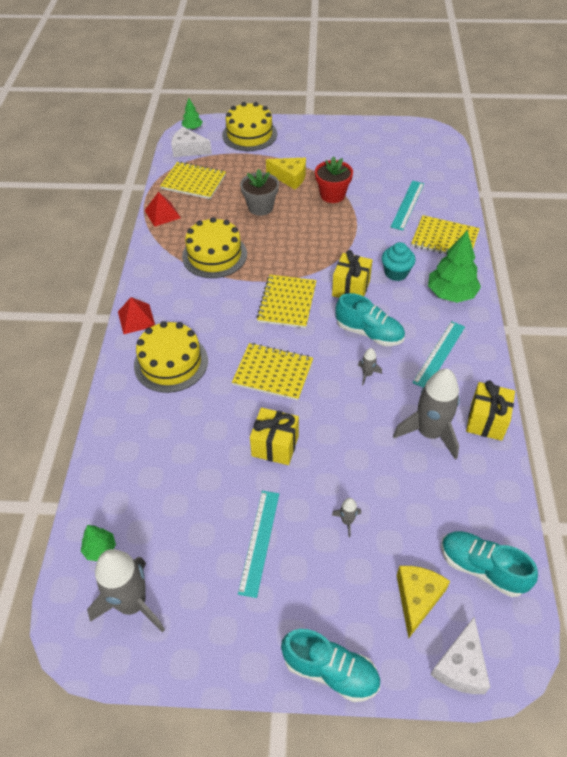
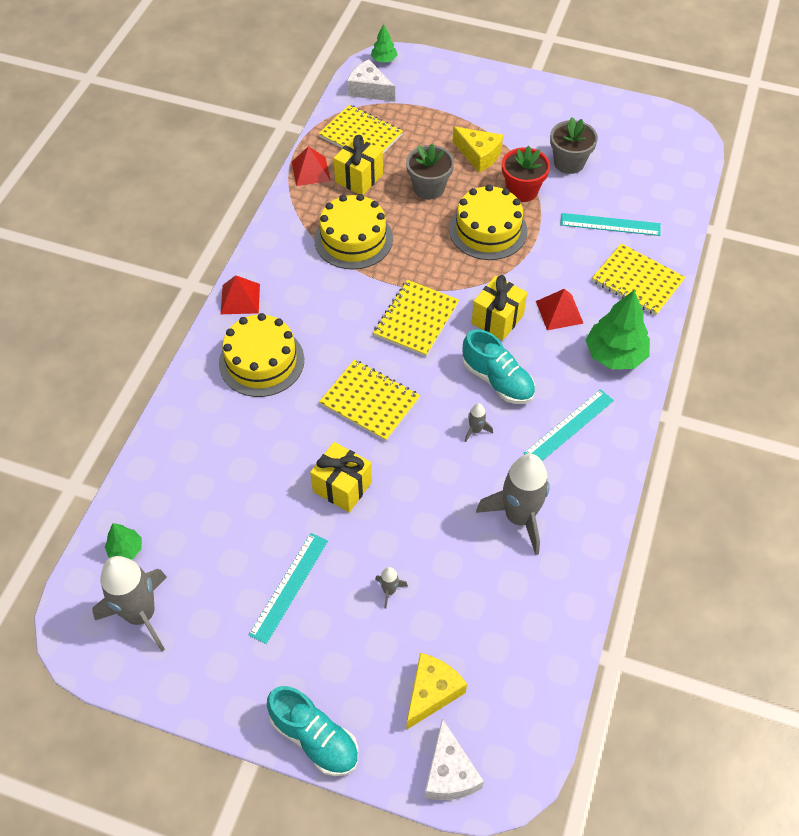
camera: 15 degrees right, 5 degrees up
yellow cake [222,102,277,151] -> yellow cake moved to [449,185,528,260]
turquoise cupcake [382,242,415,281] -> red pyramid [536,289,584,330]
turquoise ruler [391,181,424,230] -> turquoise ruler turned 60 degrees clockwise [560,213,661,236]
white cheese [431,617,490,694] -> white cheese turned 45 degrees counterclockwise [424,718,484,800]
turquoise shoe [441,531,538,597] -> none
yellow gift [466,380,515,441] -> yellow gift moved to [334,135,383,195]
none -> grey flower pot [550,117,598,174]

